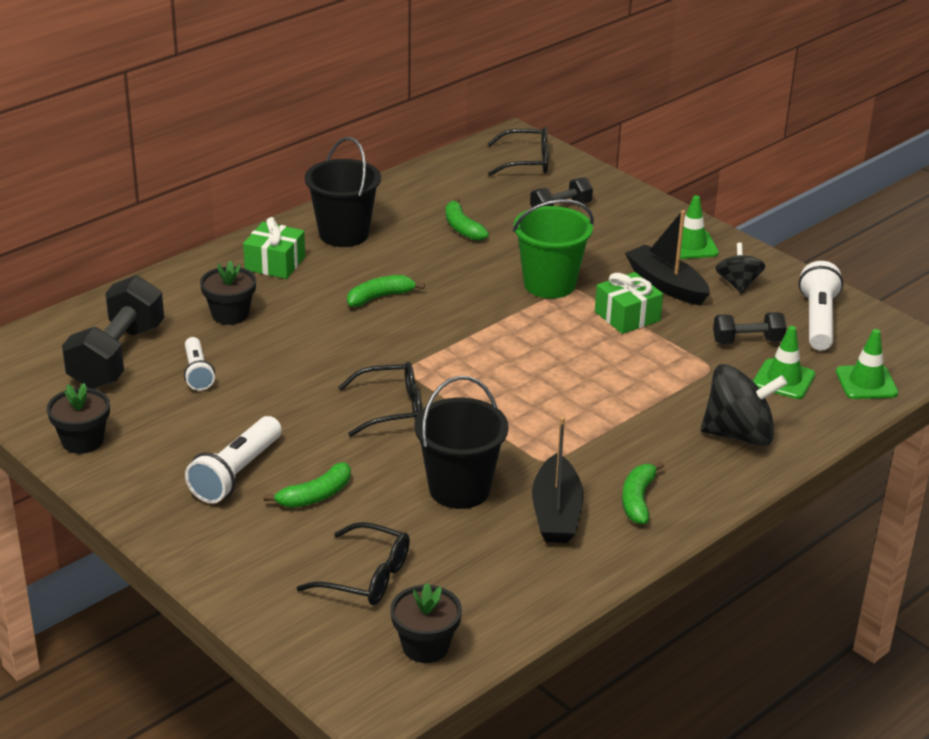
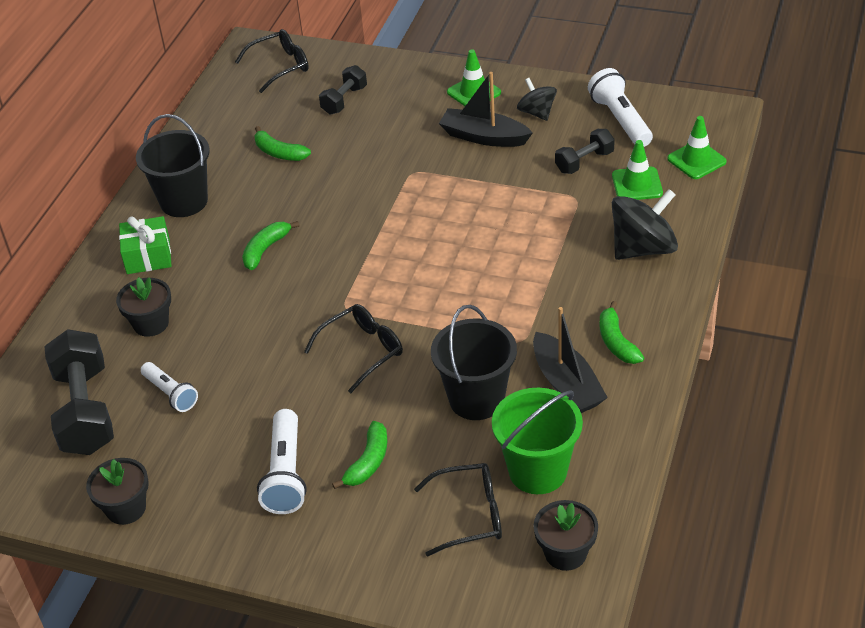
camera: 25 degrees left, 10 degrees up
green bucket [513,199,594,298] -> green bucket moved to [492,388,583,494]
green gift [595,272,663,334] -> none

